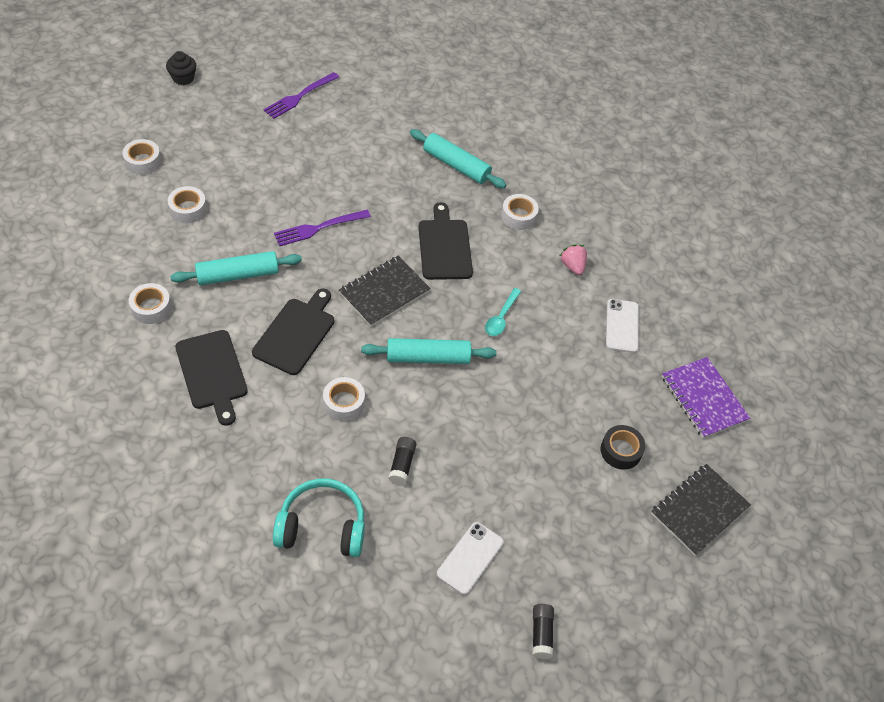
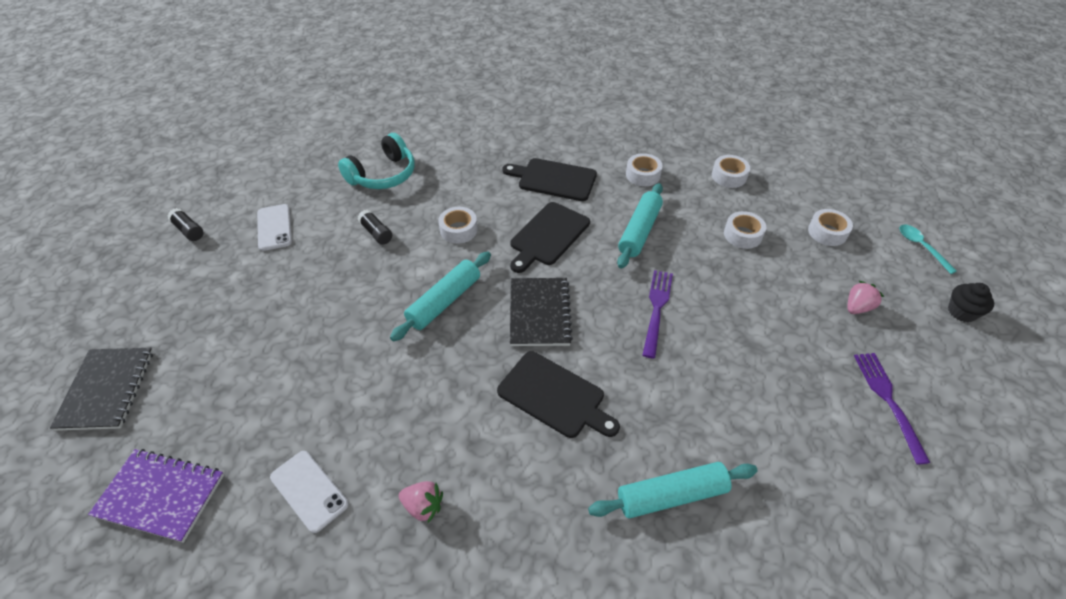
camera: 135 degrees right, 5 degrees down
black cutting board [252,288,334,375] -> black cutting board turned 60 degrees clockwise [510,202,590,273]
turquoise spoon [485,288,521,336] -> turquoise spoon moved to [899,224,957,274]
white tape [501,194,539,230] -> white tape moved to [712,155,750,188]
black tape [601,425,645,470] -> none
none -> pink strawberry [847,281,884,314]

